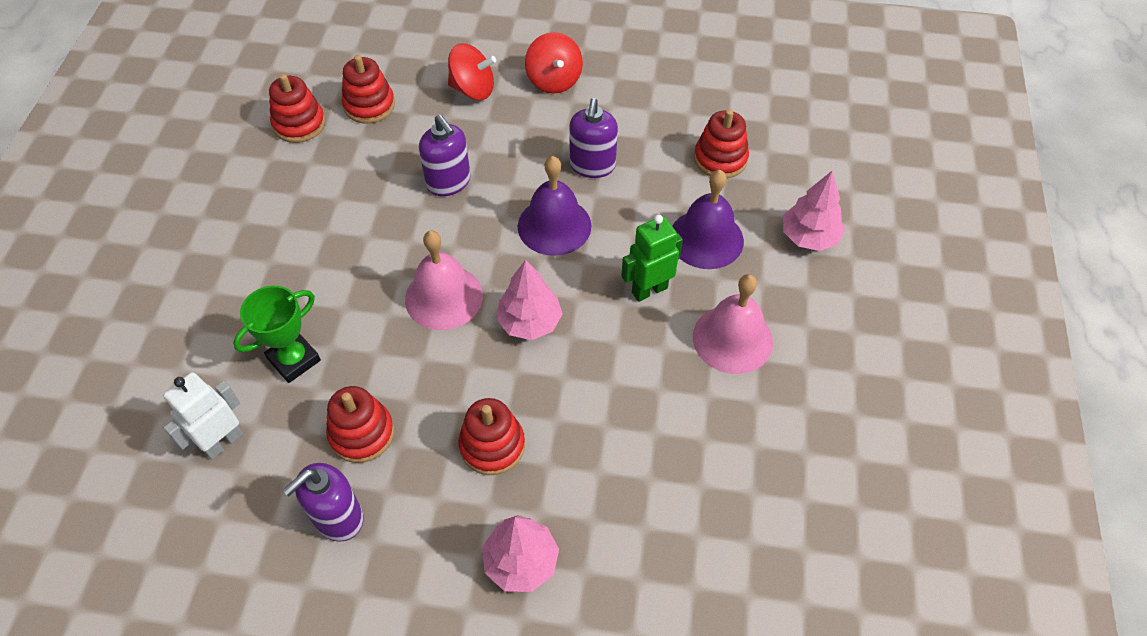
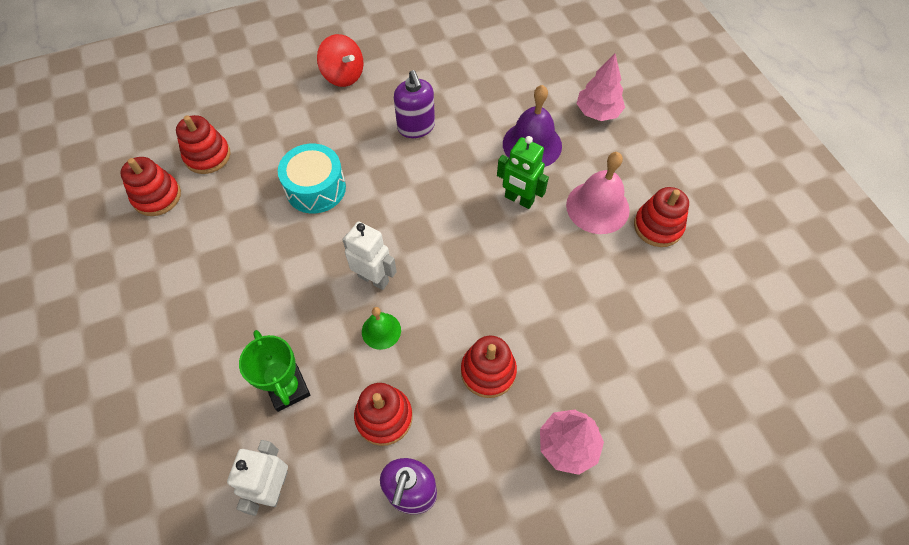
camera: 30 degrees left, 5 degrees up
green trophy [233,286,321,383] -> green trophy turned 45 degrees counterclockwise [239,330,310,412]
pink bell [405,230,483,330] -> white robot [342,221,397,290]
purple soap dispenser [419,115,471,196] -> turquoise drum [278,144,346,214]
red spinning top [448,43,496,100] -> none
pink tree [496,260,563,340] -> none
purple bell [518,156,591,256] -> none
green robot [621,215,683,302] -> green robot turned 90 degrees counterclockwise [497,136,549,209]
red stacking toy [694,109,749,178] -> red stacking toy moved to [634,187,689,247]
none -> green bell [362,307,401,350]

